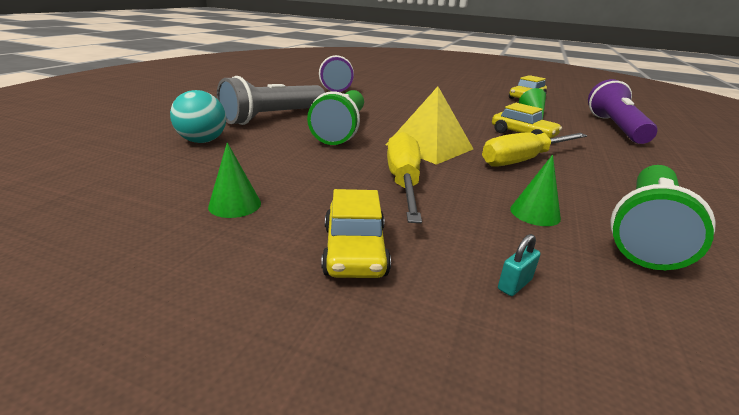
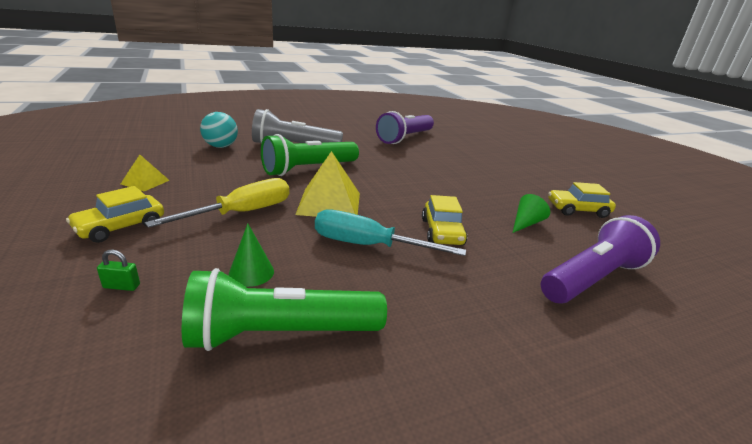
camera: 45 degrees right, 0 degrees up
green cone [208,142,261,218] -> yellow pyramid [121,155,170,191]
yellow screwdriver [482,132,588,167] -> turquoise screwdriver [315,209,466,256]
turquoise padlock [498,234,540,296] -> green padlock [97,250,140,291]

